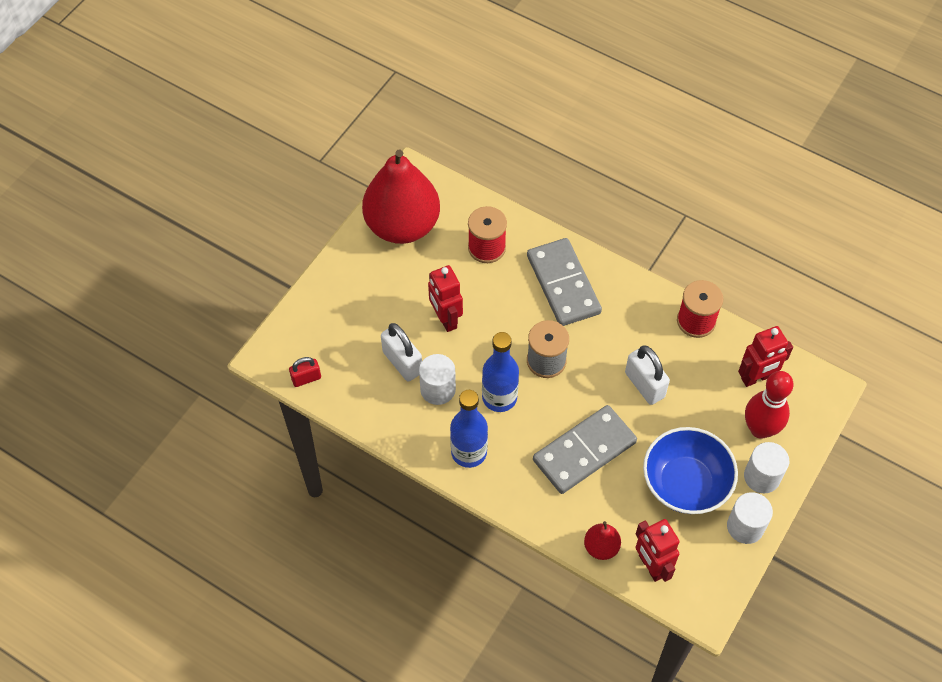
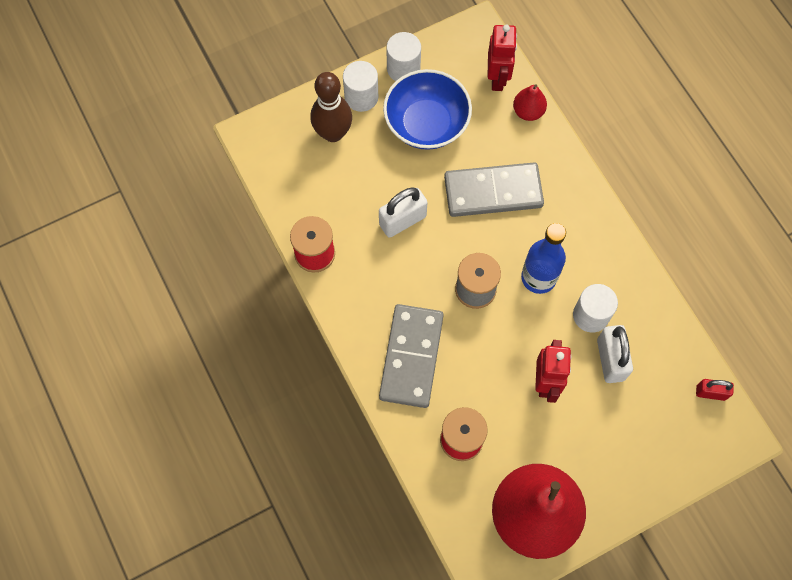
camera: 150 degrees left, 10 degrees up
blue bottle [450,390,488,468] -> none
white padlock [625,346,670,405] -> white padlock turned 60 degrees clockwise [379,187,428,238]
red robot [738,326,793,387] -> none
red bowling pin [745,371,794,439] -> brown bowling pin [310,72,352,142]

